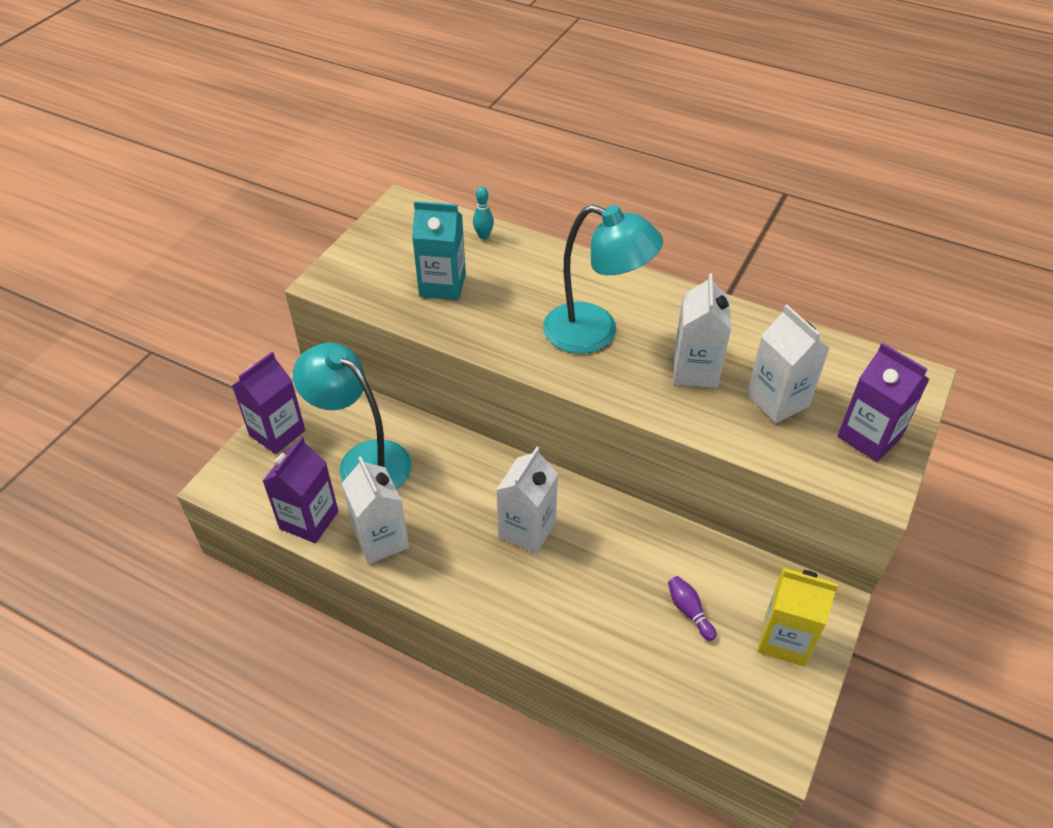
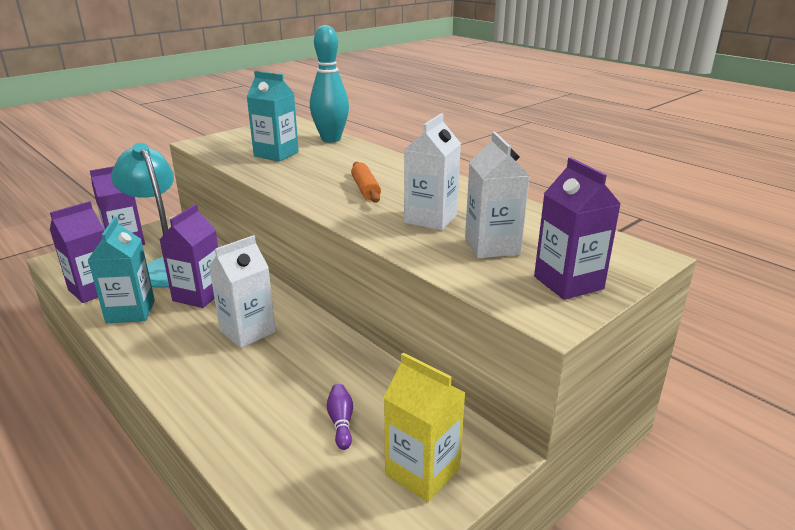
camera: 20 degrees right, 20 degrees down
white carton [341,456,409,564] -> turquoise carton [88,217,155,323]
turquoise bowling pin [473,186,494,240] -> turquoise bowling pin [310,25,349,143], size x2.34
turquoise lamp [543,204,663,354] -> orange rolling pin [351,162,381,203]
none -> purple carton [160,204,218,308]

